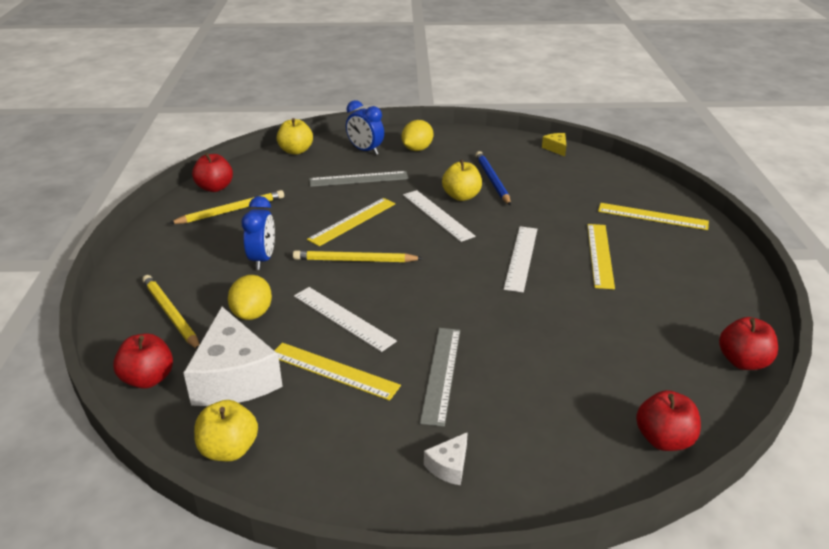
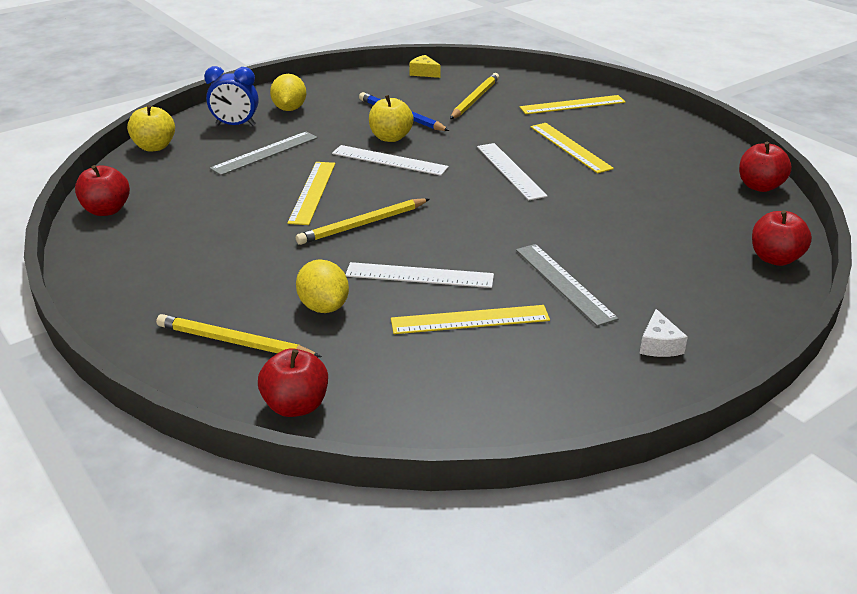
camera: 35 degrees left, 0 degrees up
yellow pencil [169,190,284,224] -> yellow pencil moved to [450,73,499,119]
white cheese [184,307,283,406] -> none
yellow apple [194,400,258,461] -> none
blue clock [241,196,275,270] -> none

